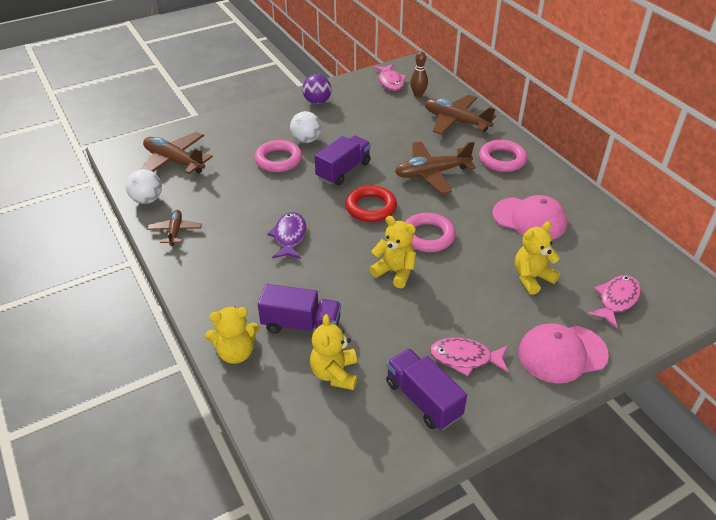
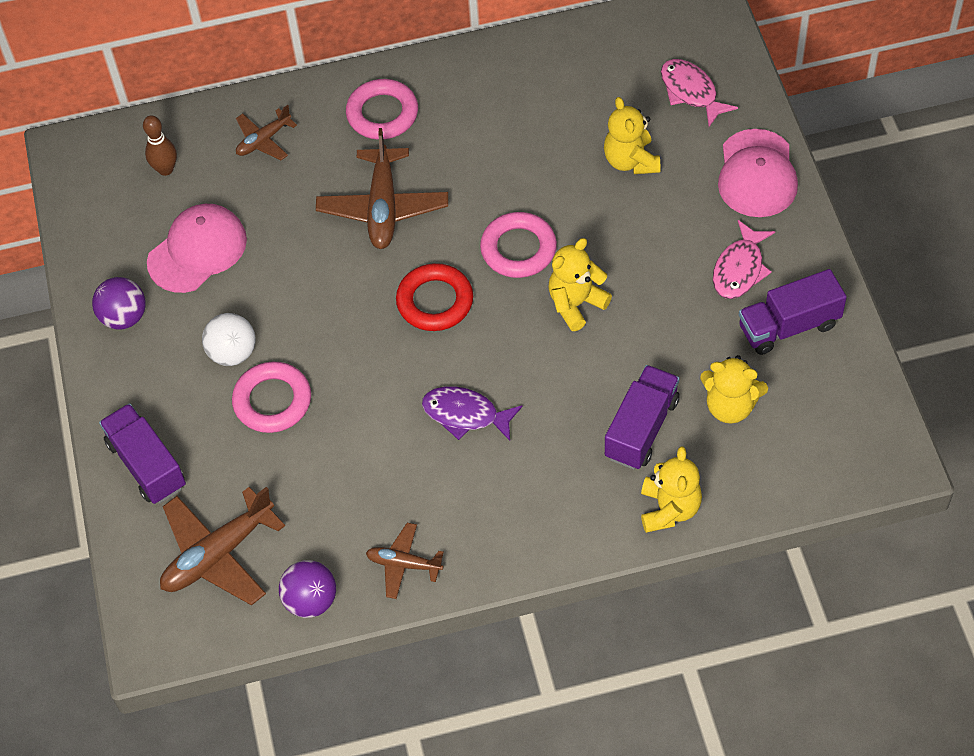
camera: 70 degrees left, 15 degrees up
white ball [126,169,162,204] -> purple ball [279,560,336,618]
purple truck [315,136,371,185] -> purple truck moved to [99,403,186,504]
pink fish [374,64,407,91] -> none
brown plane [425,95,496,135] -> brown plane [236,105,297,160], size x0.57
pink cap [492,195,568,240] -> pink cap moved to [147,204,247,293]

